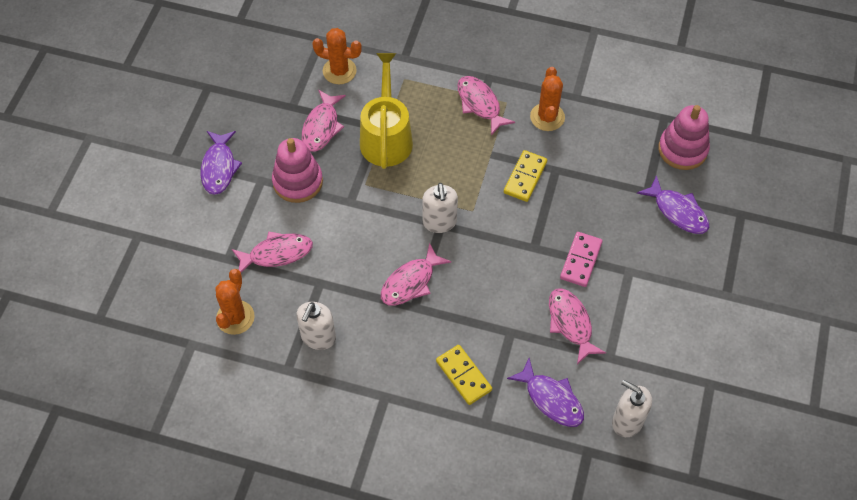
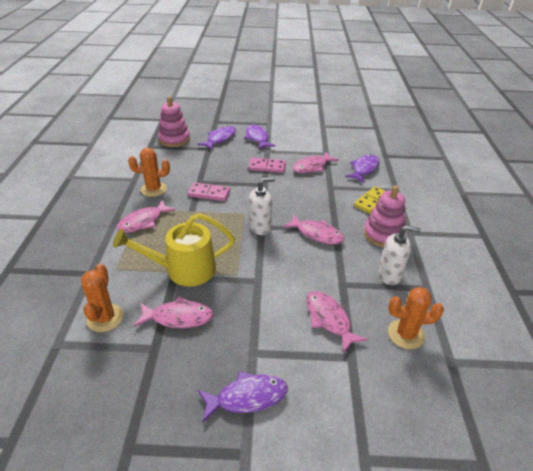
camera: 105 degrees left, 20 degrees down
pink stacking toy [272,138,323,203] -> pink stacking toy moved to [364,185,406,247]
yellow domino [504,150,547,202] -> pink domino [188,182,230,201]
white soap dispenser [612,380,652,437] -> none
none -> purple fish [245,124,275,149]

